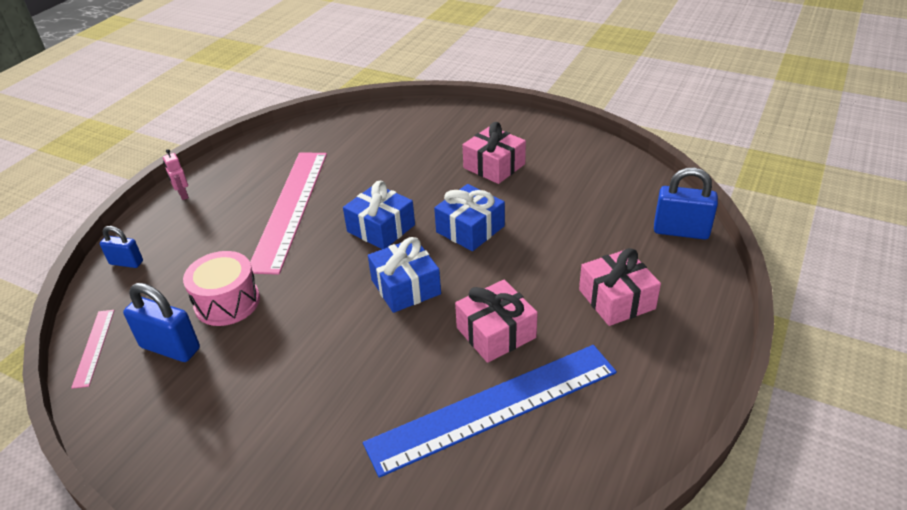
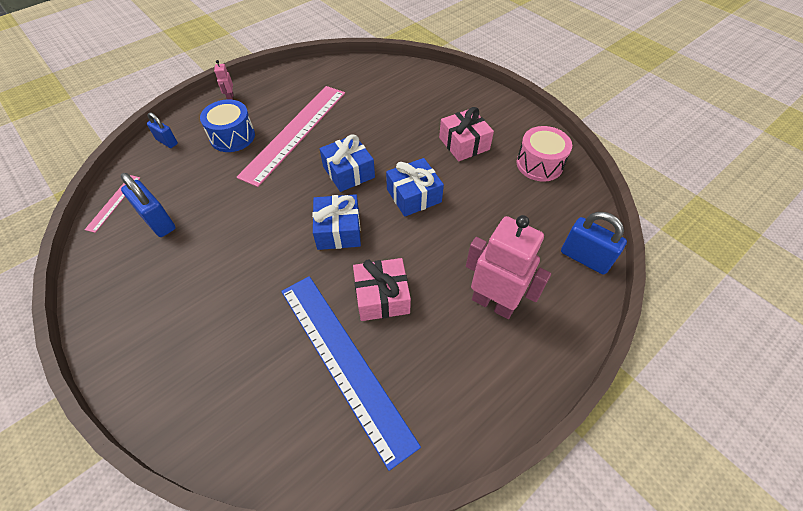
camera: 20 degrees right, 15 degrees up
pink drum [183,251,260,326] -> pink drum moved to [516,126,572,182]
blue ruler [363,345,617,478] -> blue ruler turned 60 degrees clockwise [281,276,421,471]
pink gift [579,248,661,326] -> pink robot [466,215,551,319]
none -> blue drum [200,99,255,152]

